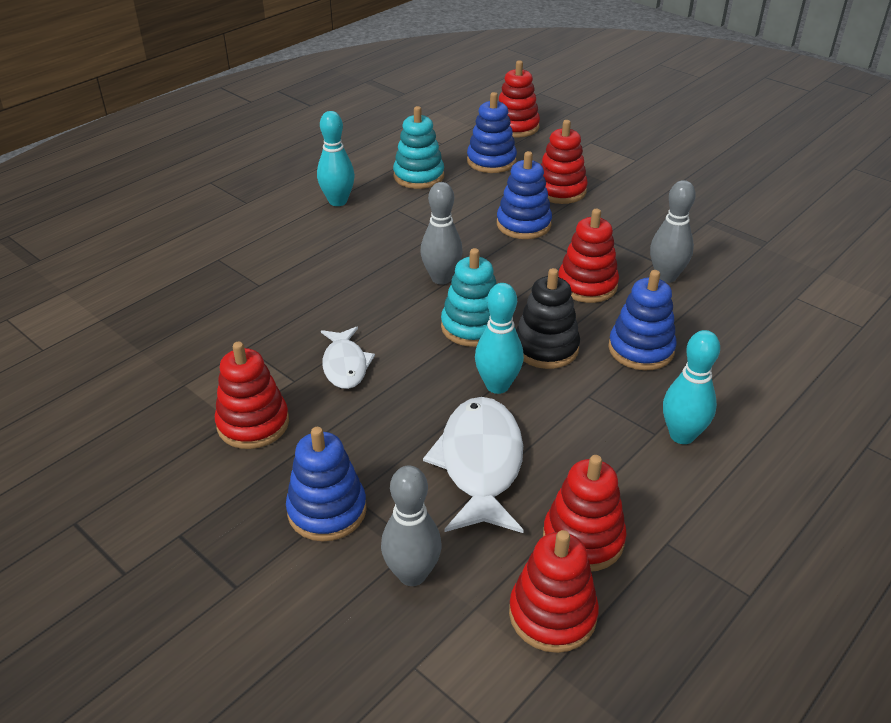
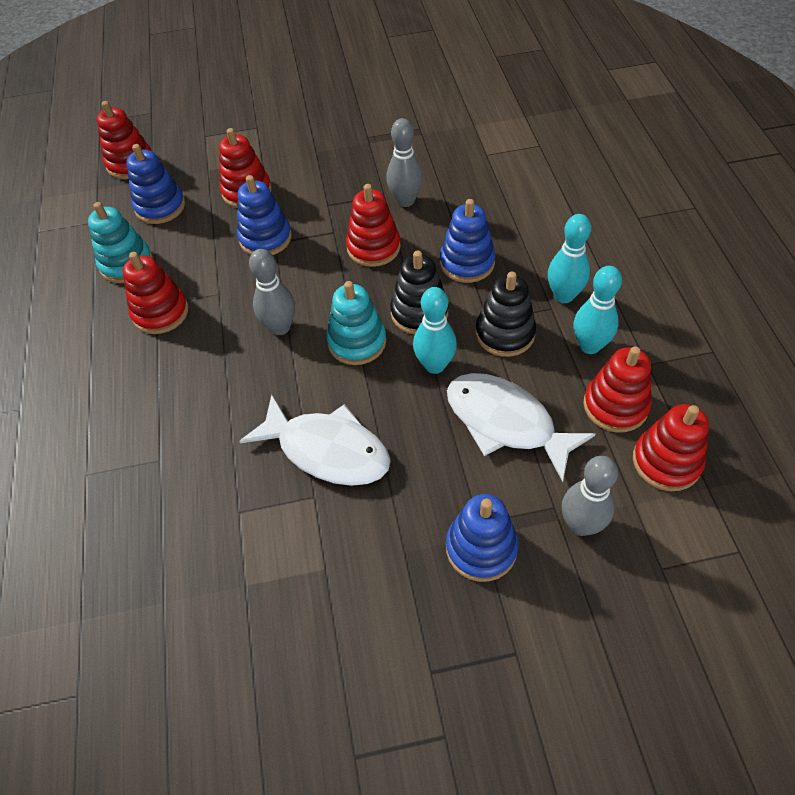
camera: 50 degrees left, 15 degrees up
red stacking toy [215,342,289,449] -> red stacking toy moved to [122,252,189,334]
turquoise bowling pin [317,111,355,206] -> turquoise bowling pin moved to [573,266,622,354]
white fish [321,327,375,389] -> white fish [239,395,391,486], size x1.66
none -> black stacking toy [476,271,536,357]

